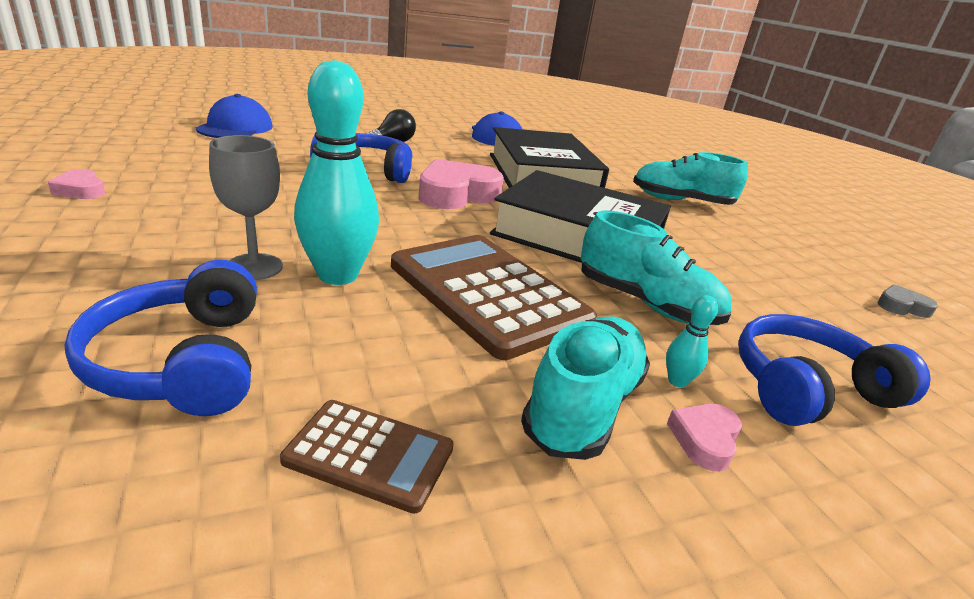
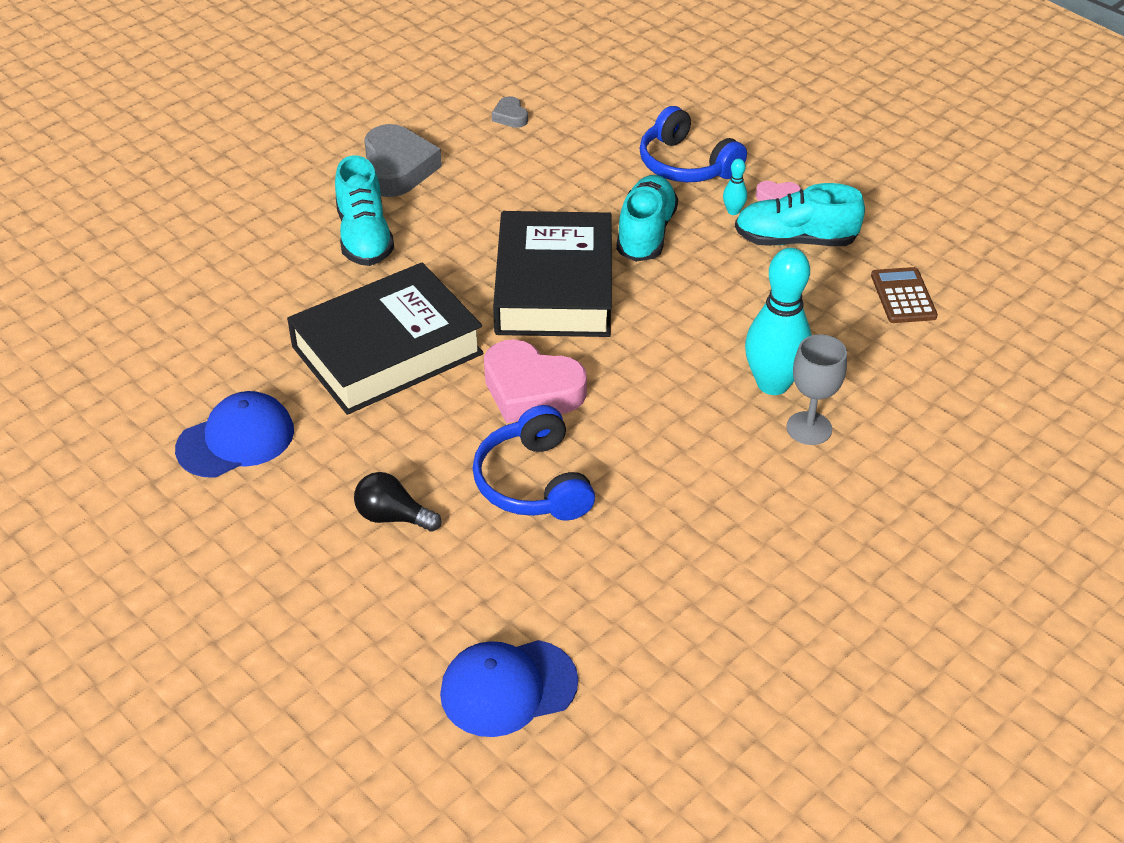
camera: 110 degrees left, 15 degrees up
pink heart [48,169,105,199] -> none
blue headphones [64,260,257,416] -> none
brown calculator [391,235,597,360] -> none
none -> grey heart [364,124,442,197]

